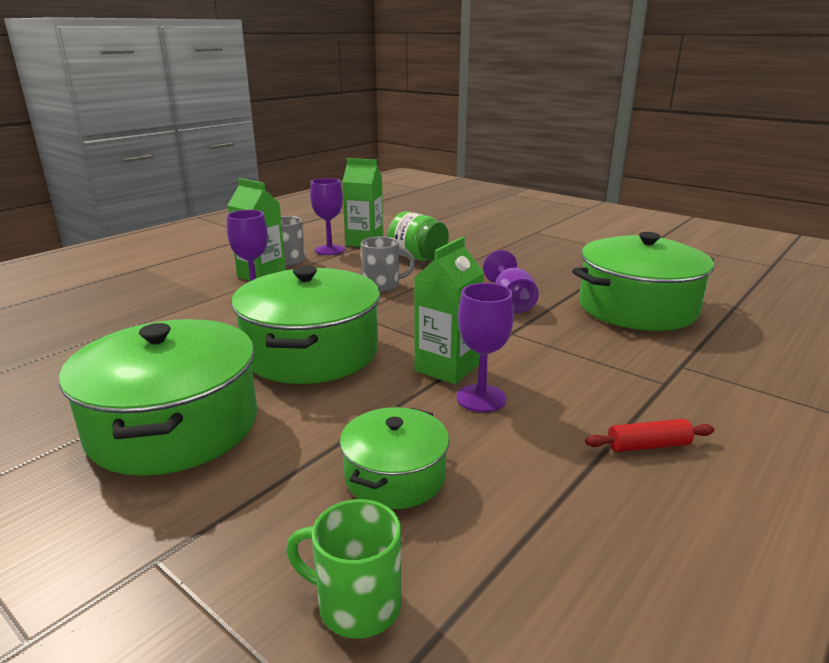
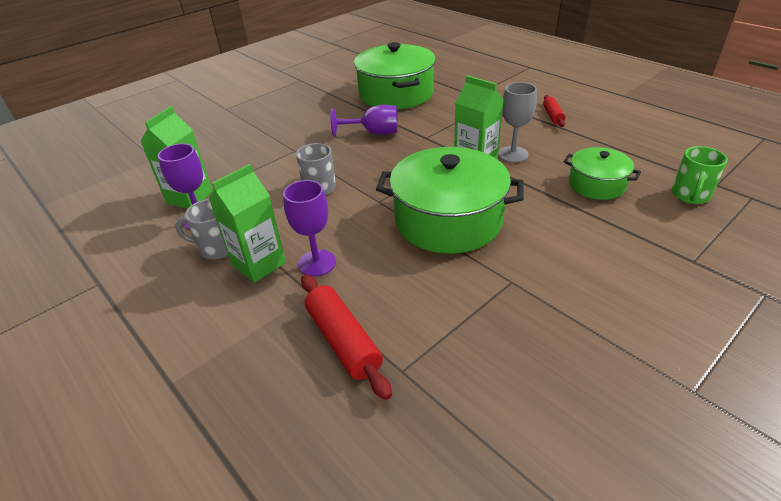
camera: 80 degrees left, 15 degrees up
green pot [59,319,257,476] -> none
green jar [388,212,449,261] -> none
purple goblet [456,283,514,412] -> grey goblet [498,82,537,163]
none -> red rolling pin [301,274,392,400]

